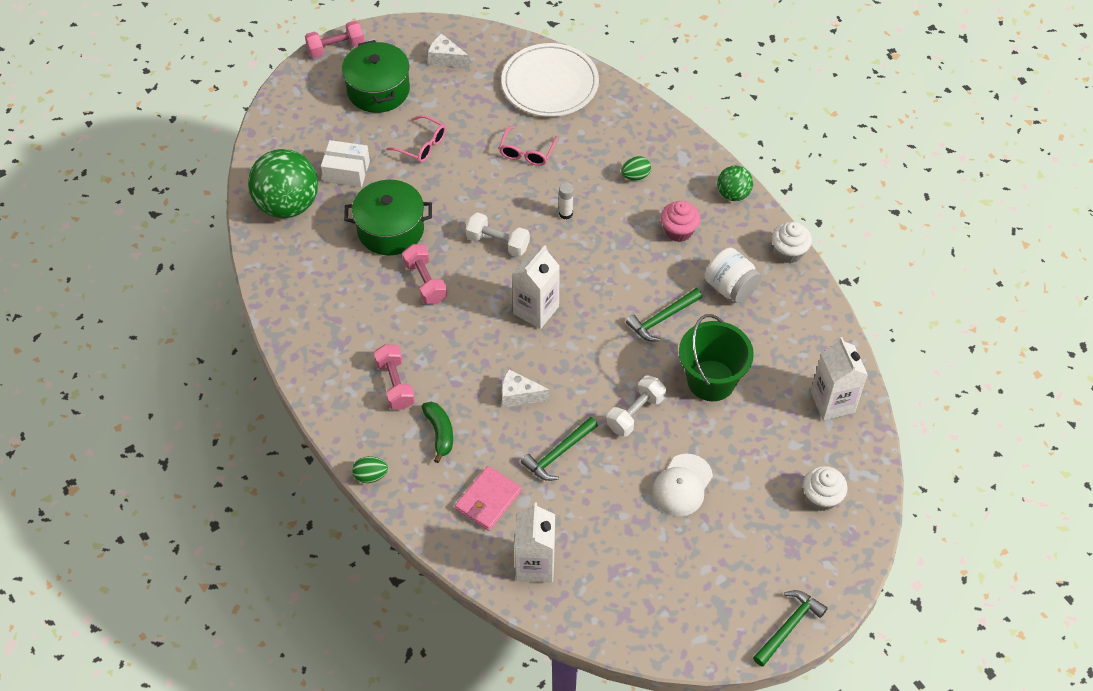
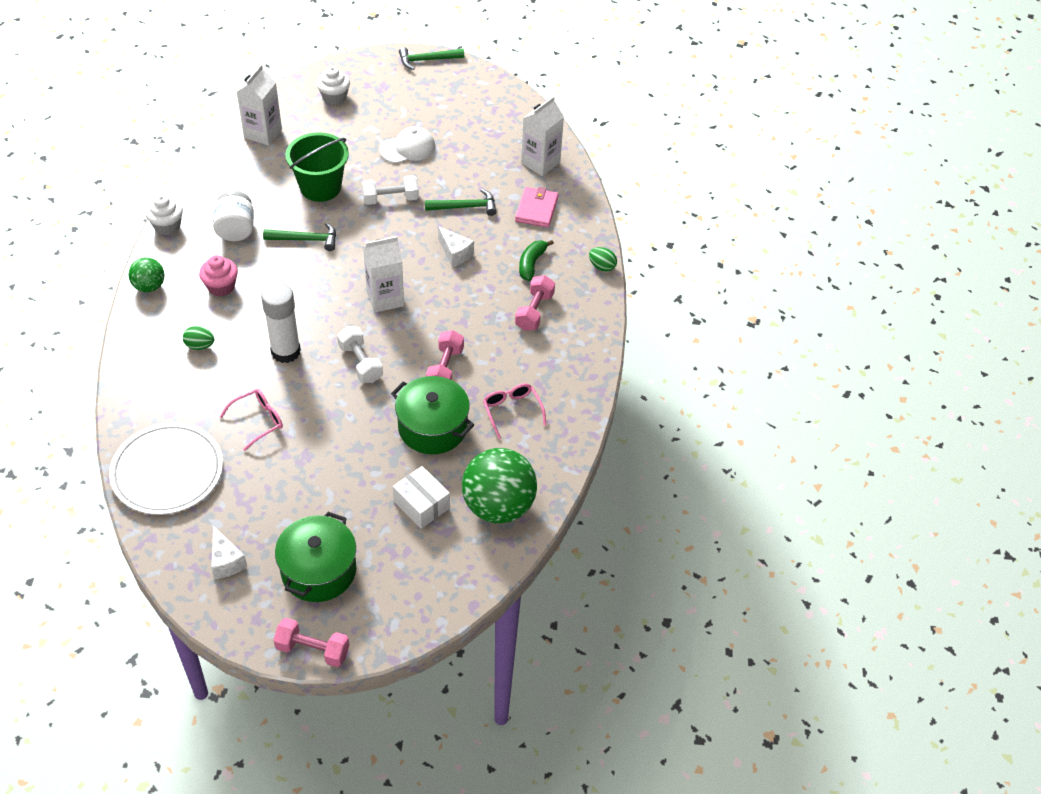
camera: 145 degrees left, 5 degrees down
pink glasses [386,115,446,163] -> pink glasses moved to [483,383,546,439]
pink wallet [455,466,522,531] -> pink wallet turned 60 degrees counterclockwise [515,187,559,228]
white glue stick [559,182,574,220] -> white glue stick [261,283,301,363], size x2.07

